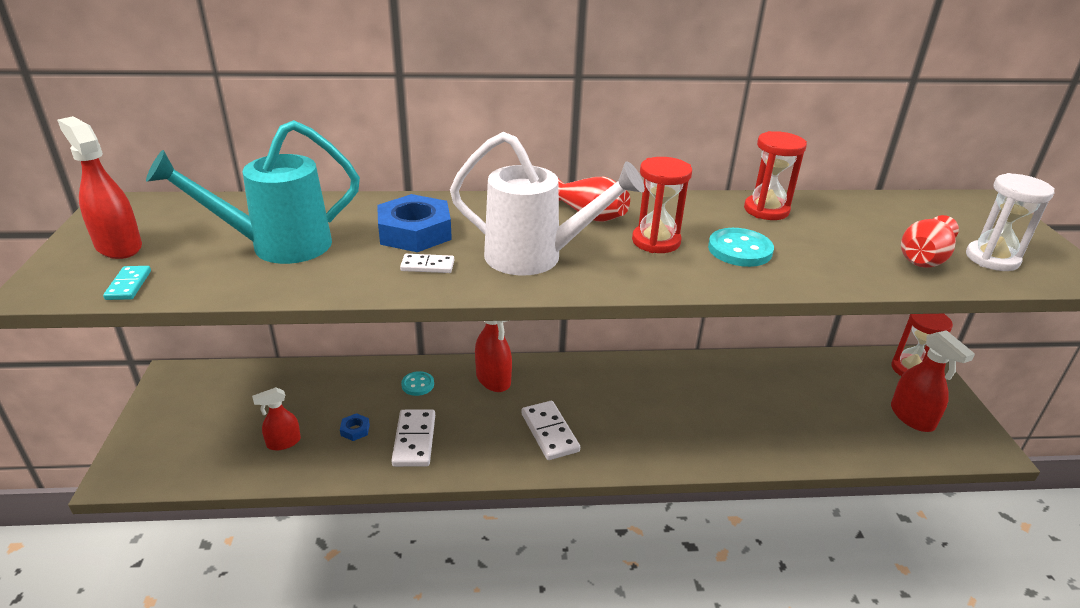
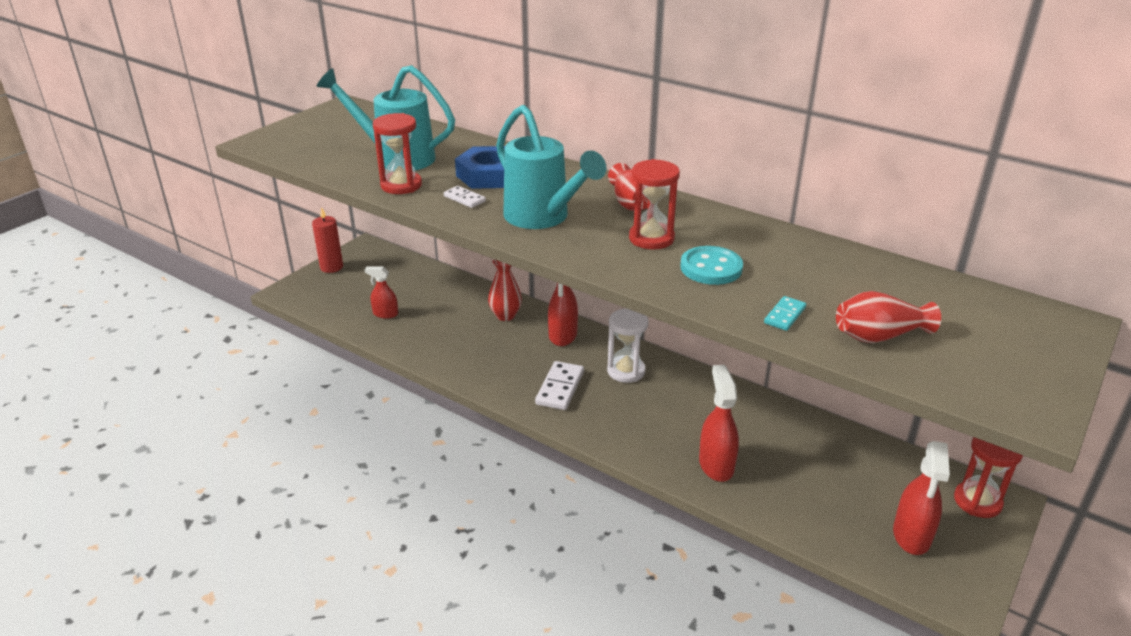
camera: 40 degrees right, 0 degrees up
red spray bottle [57,116,142,259] -> red spray bottle moved to [699,365,739,482]
turquoise domino [103,266,151,300] -> turquoise domino moved to [764,296,806,331]
blue nut [340,413,370,441] -> none
white domino [391,410,435,467] -> none
turquoise button [401,371,434,396] -> red vase [488,259,522,321]
white watering can [450,132,645,276] -> turquoise watering can [496,105,606,229]
red hourglass [744,131,807,220] -> red hourglass moved to [373,113,422,194]
white hourglass [966,173,1055,271] -> white hourglass moved to [607,309,649,383]
none -> red candle [312,207,343,273]

